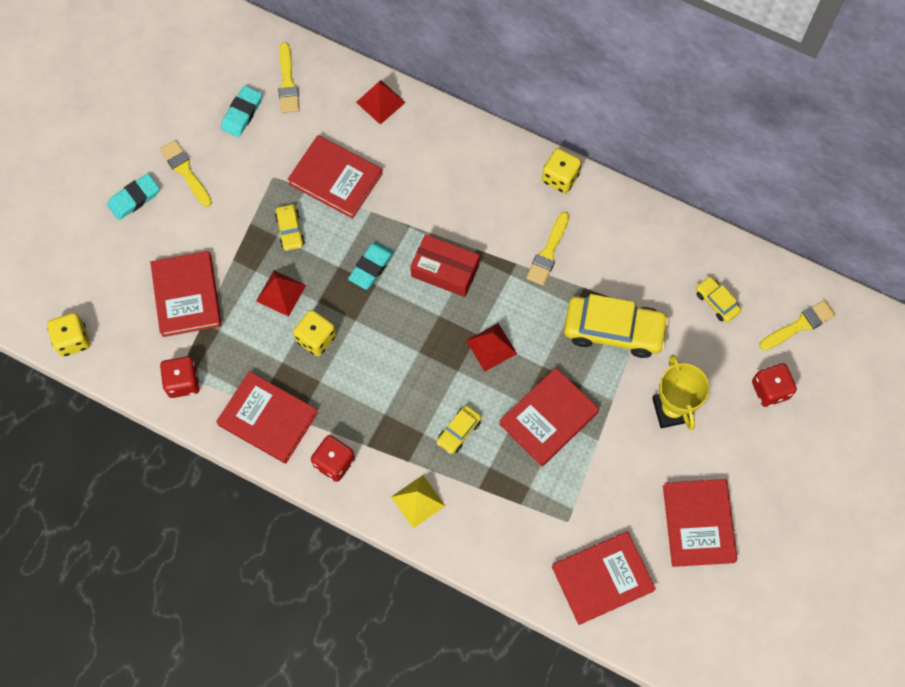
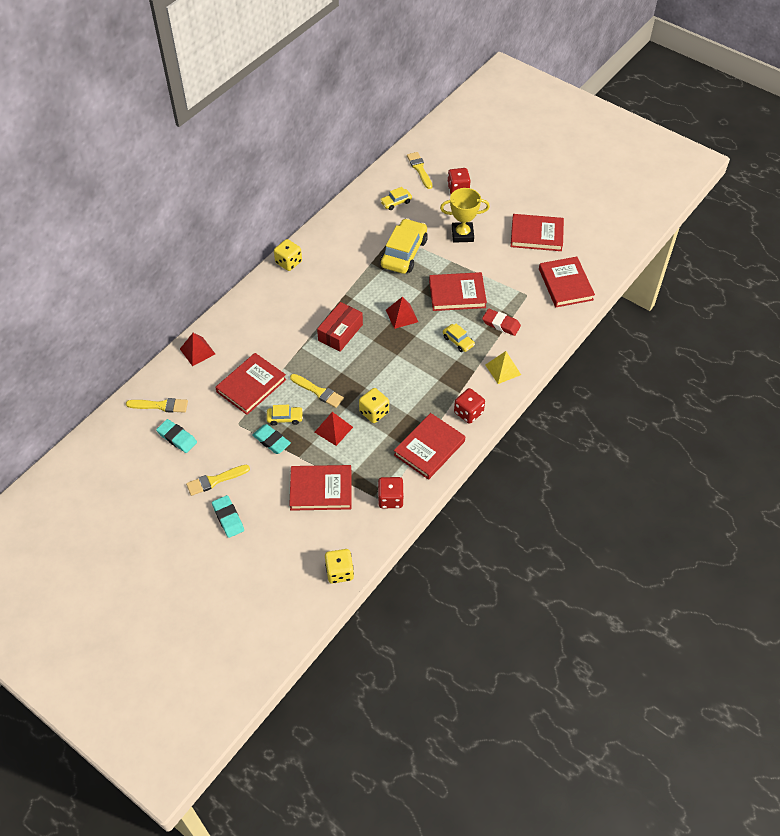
camera: 80 degrees left, 15 degrees down
turquoise eraser [348,242,394,290] -> turquoise eraser moved to [252,424,291,454]
red book [499,368,599,466] -> red book turned 60 degrees counterclockwise [429,272,487,311]
yellow brush [526,212,569,286] -> yellow brush moved to [290,374,344,408]
none -> red eraser [482,309,521,336]

